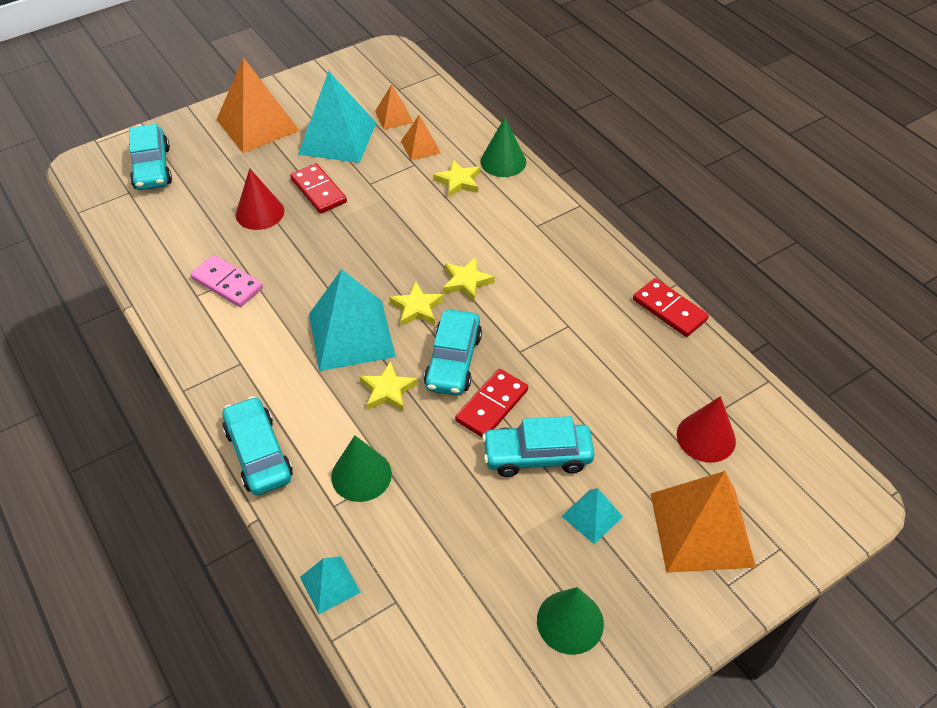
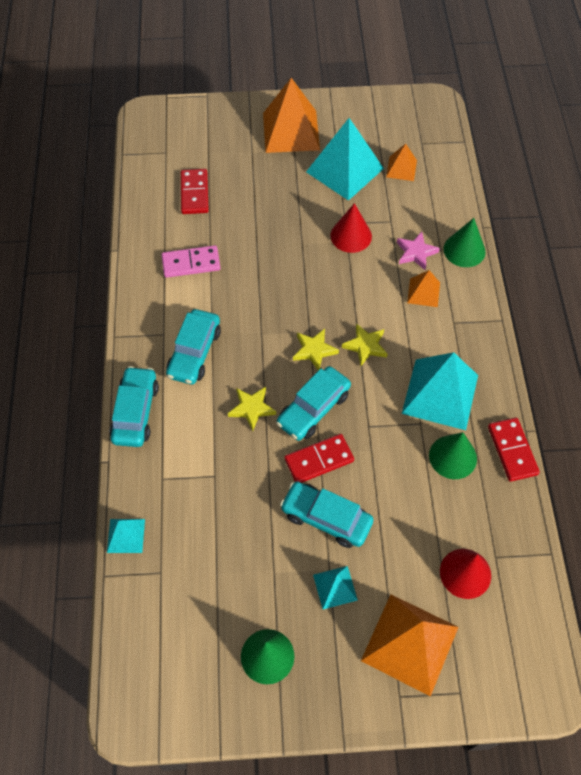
camera: 30 degrees right, 10 degrees up
turquoise car [129,124,172,190] -> turquoise car moved to [166,309,221,384]
pink domino [190,255,263,307] -> pink domino turned 75 degrees counterclockwise [162,245,220,278]
red cone [236,168,284,230] -> red cone moved to [330,203,372,253]
red domino [290,163,347,214] -> red domino moved to [181,169,209,214]
turquoise pyramid [309,269,396,371] -> turquoise pyramid moved to [402,352,478,430]
green cone [331,435,392,502] -> green cone moved to [429,432,477,479]
orange pyramid [401,115,441,161] -> orange pyramid moved to [407,270,440,307]
yellow star [433,160,480,197] -> pink star [397,232,440,270]

